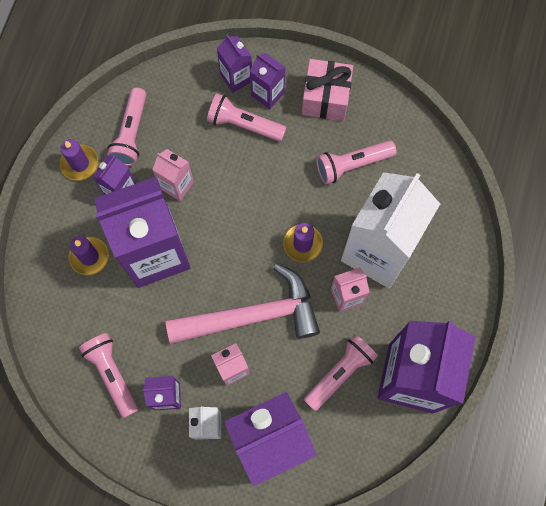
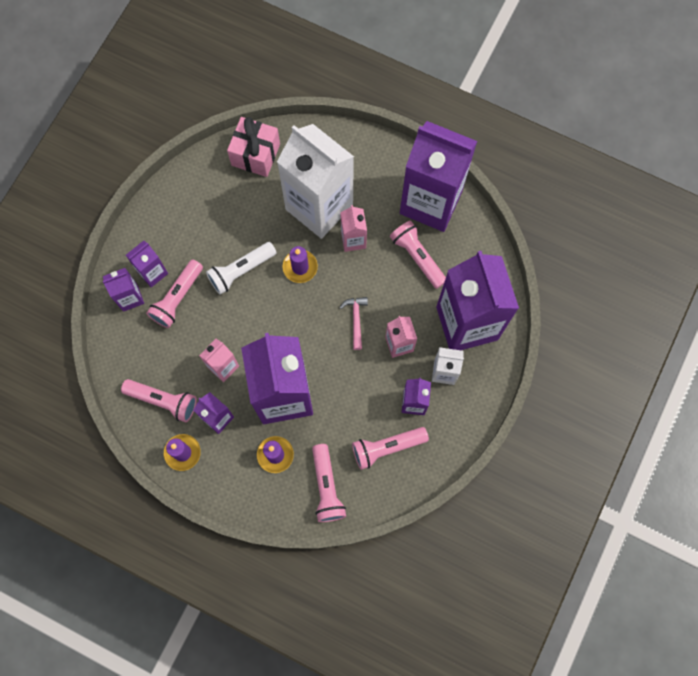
camera: 80 degrees left, 0 degrees up
pink hammer [165,264,320,344] -> pink hammer [339,297,368,350], size x0.41
pink gift [302,59,353,121] -> pink gift moved to [227,117,280,177]
pink flashlight [316,140,397,184] -> pink flashlight moved to [312,444,346,522]
none -> white flashlight [206,242,277,295]

